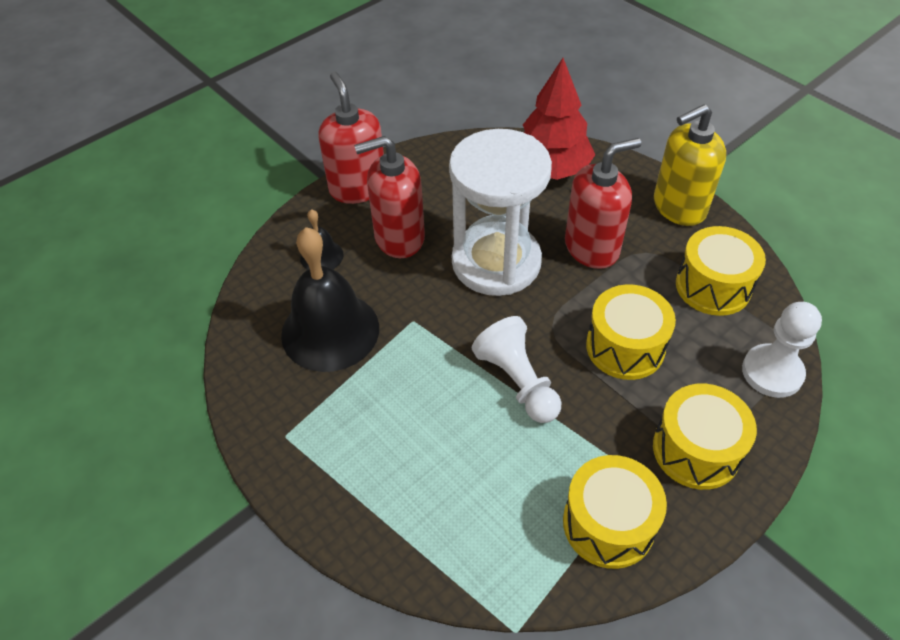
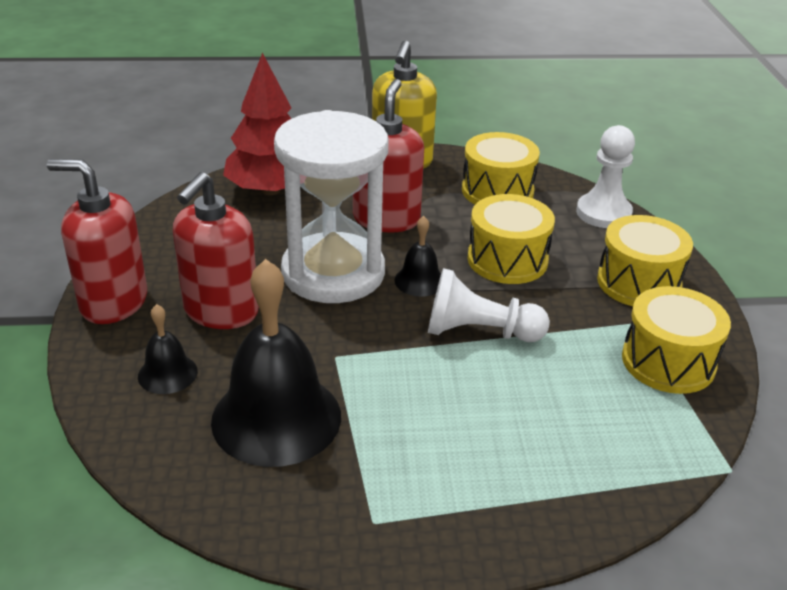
camera: 55 degrees left, 15 degrees down
none -> black bell [394,216,441,297]

